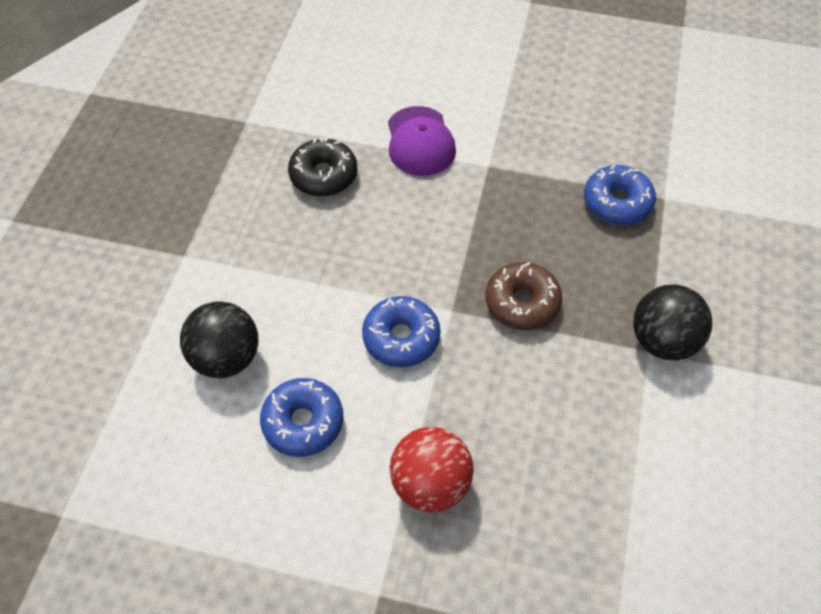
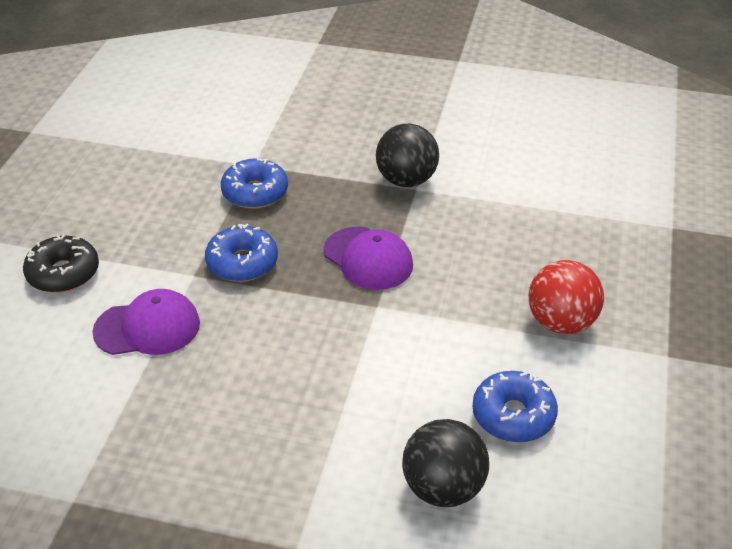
camera: 90 degrees left, 15 degrees down
black donut [288,137,357,197] -> black donut moved to [23,234,99,293]
blue donut [362,296,440,368] -> blue donut moved to [205,224,278,282]
brown donut [486,262,562,330] -> purple cap [323,227,413,290]

